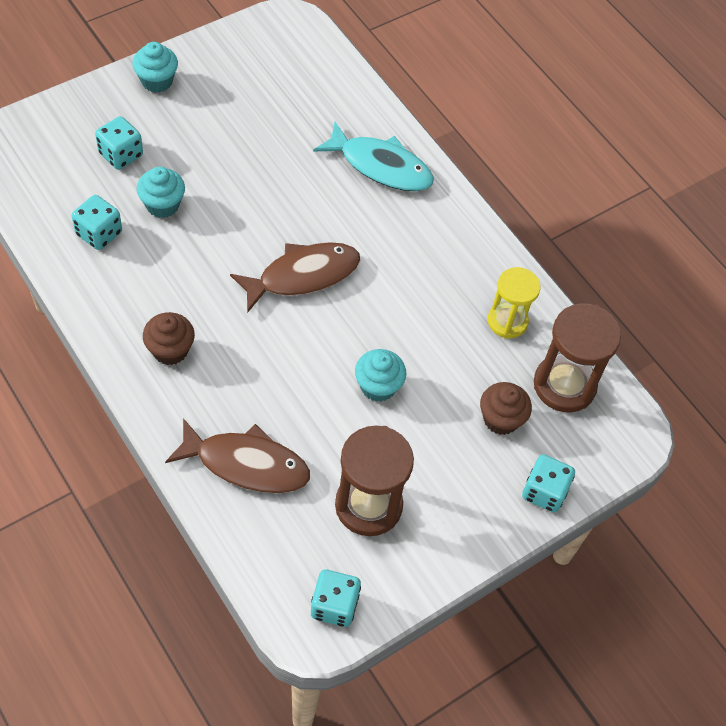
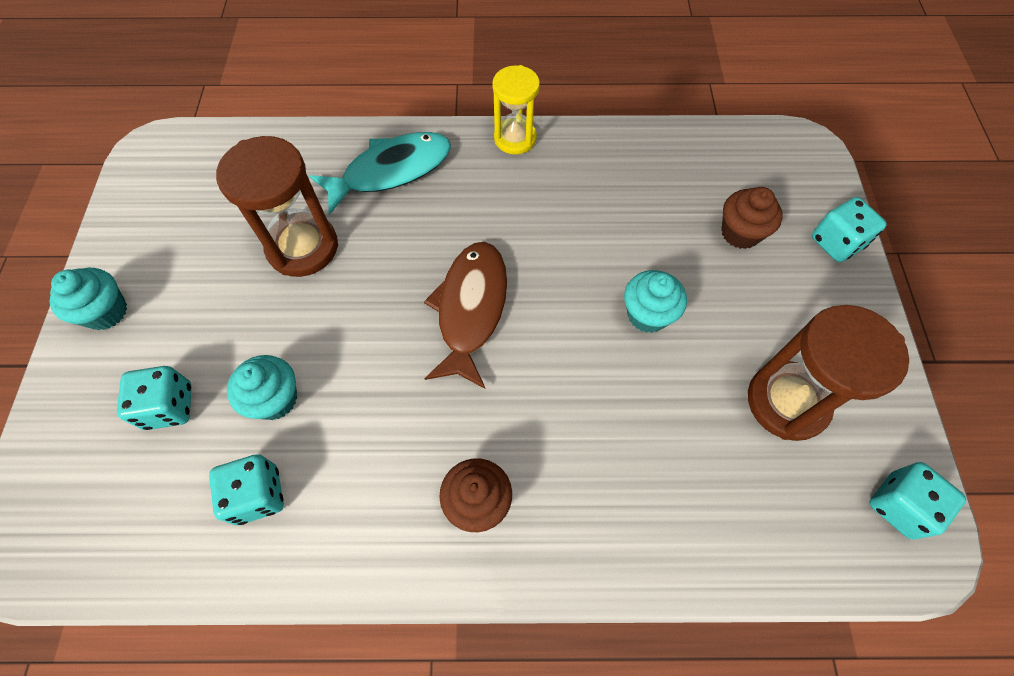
camera: 50 degrees left, 5 degrees up
brown fish [165,418,310,493] -> none
yellow hourglass [488,267,540,339] -> yellow hourglass moved to [492,65,540,154]
brown hourglass [534,303,621,412] -> brown hourglass moved to [216,136,338,277]

